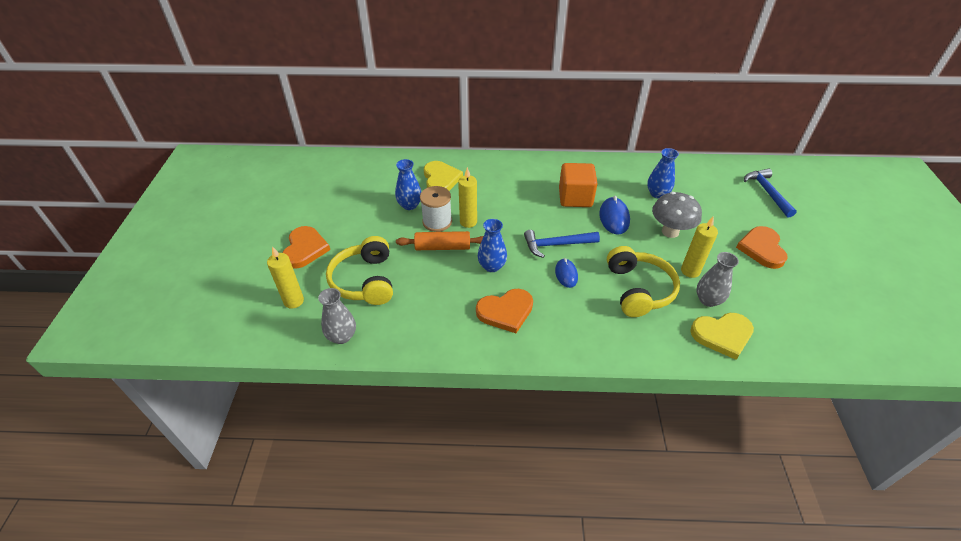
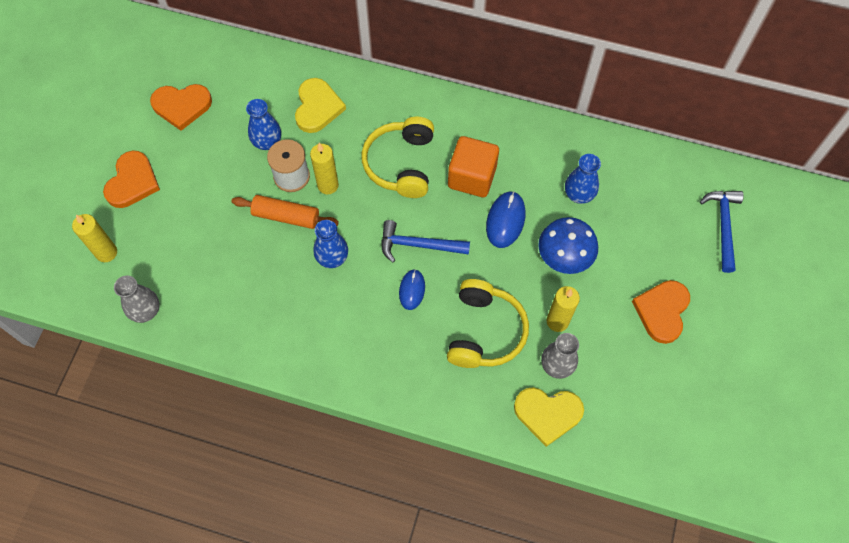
camera: 15 degrees right, 20 degrees up
yellow headphones [326,236,393,305] -> yellow headphones moved to [362,117,434,198]
orange heart [476,289,533,333] -> orange heart moved to [150,84,212,131]
grey mushroom [652,192,702,238] -> blue mushroom [538,217,598,274]

